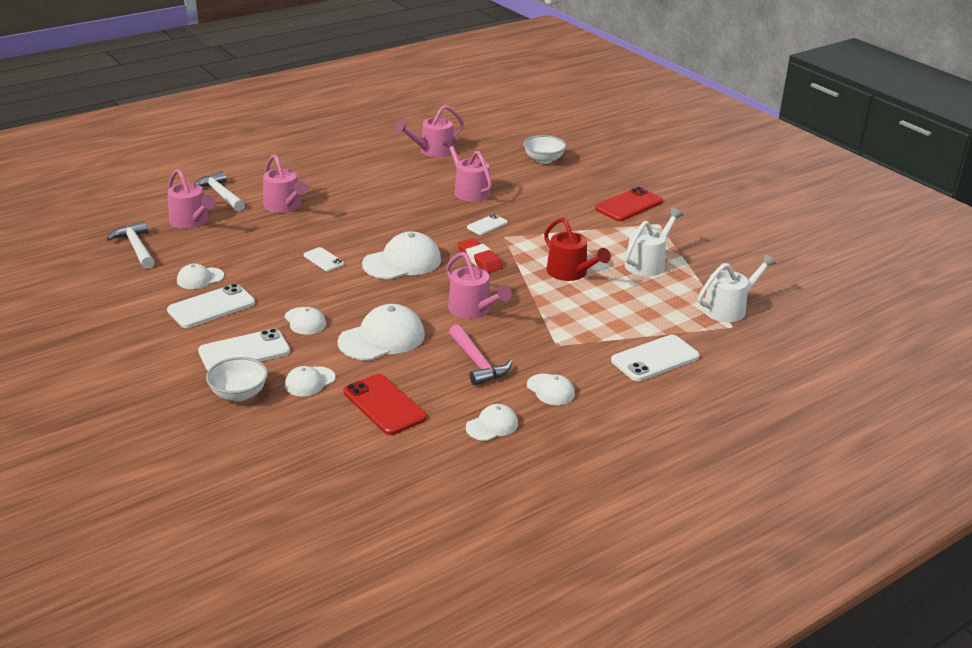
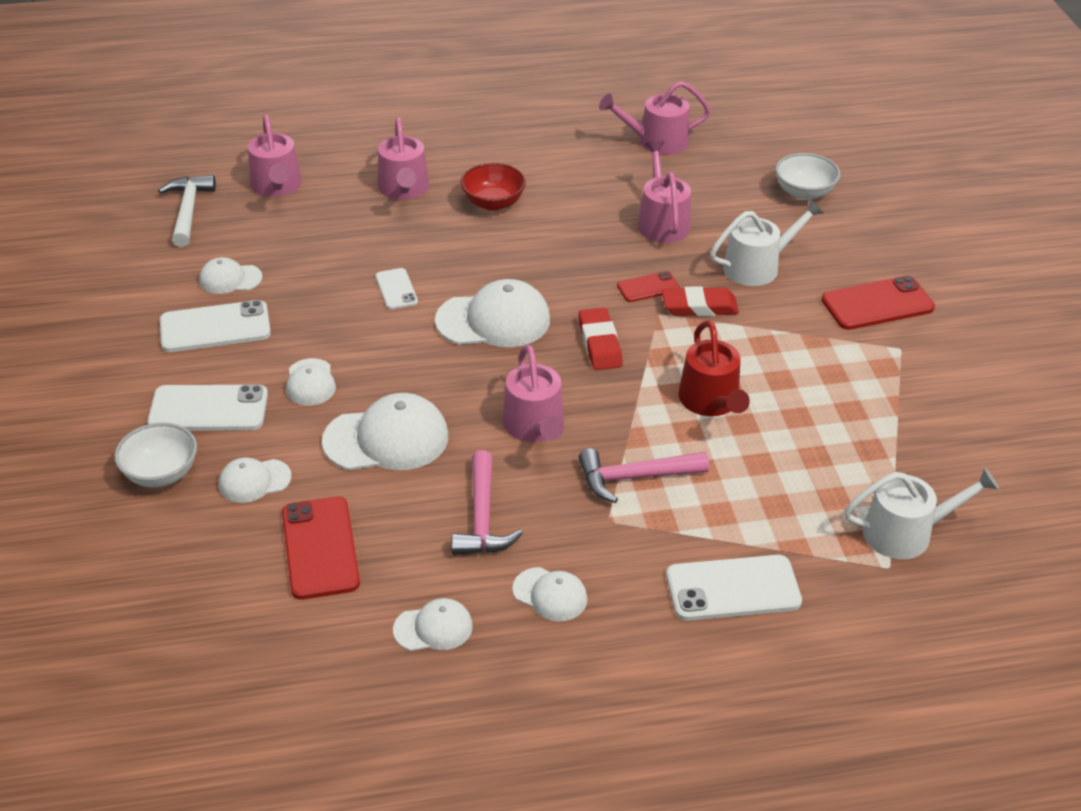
camera: 25 degrees right, 10 degrees up
white hammer [194,171,245,211] -> none
white phone [467,214,508,235] -> red phone [617,271,680,302]
white cap [527,374,575,405] -> white cap turned 45 degrees counterclockwise [512,567,587,621]
white watering can [625,208,683,276] -> white watering can moved to [710,199,824,286]
none -> red bowl [460,163,526,211]
none -> pink hammer [578,448,709,503]
none -> red eraser [662,286,739,316]

